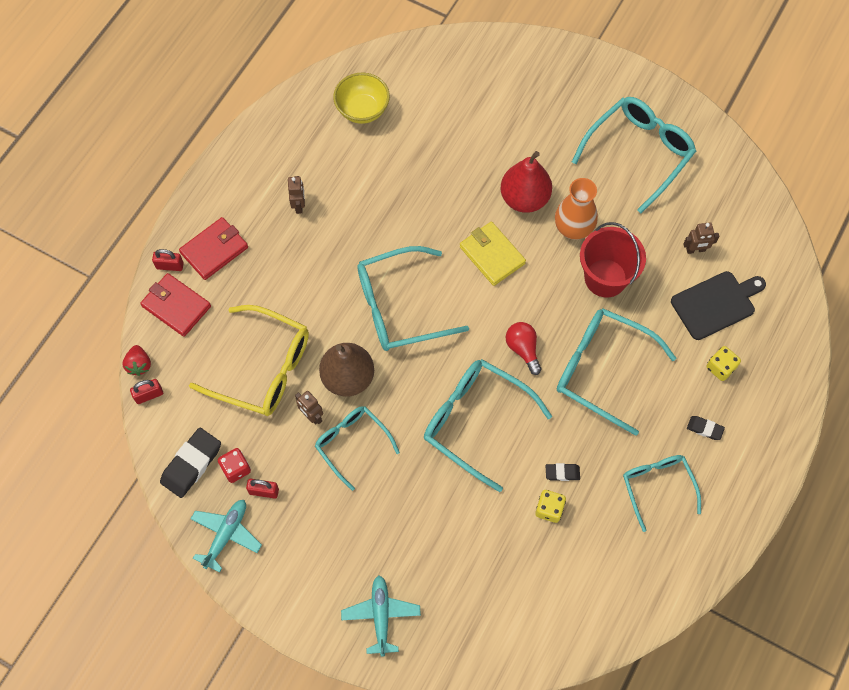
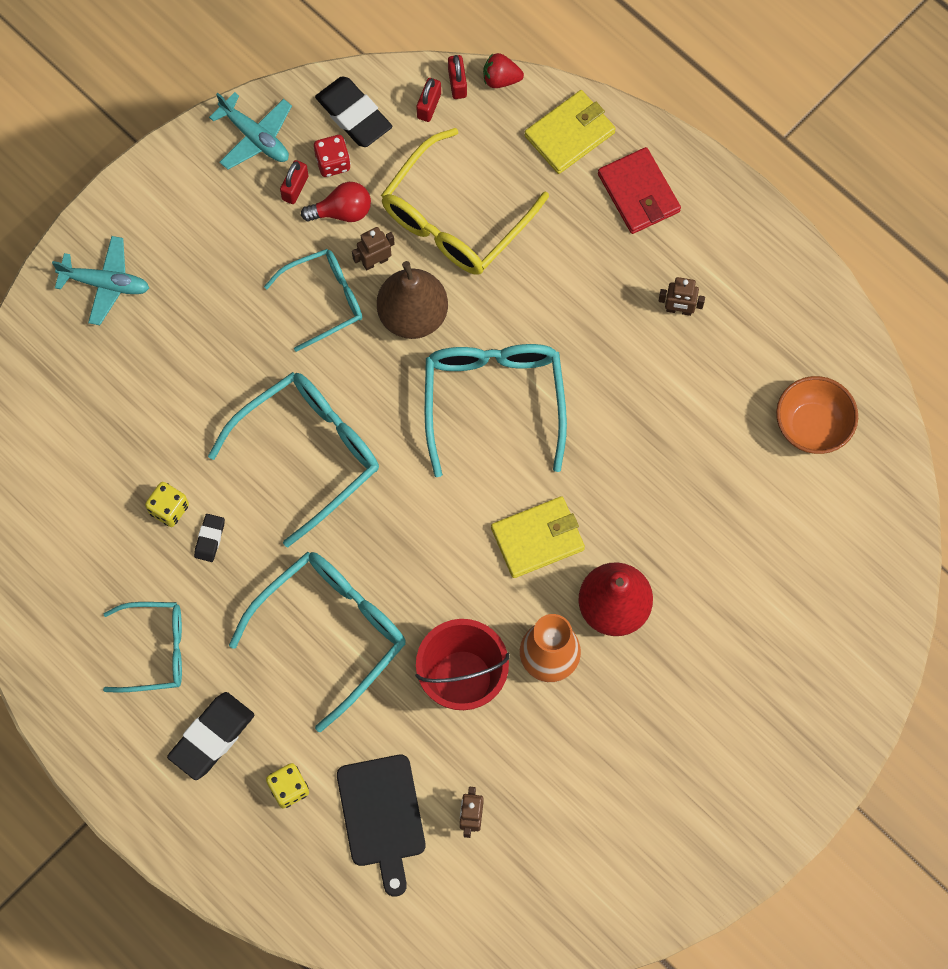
camera: 105 degrees right, 5 degrees up
red wallet [140,273,211,337] -> yellow wallet [524,90,616,174]
red padlock [152,249,184,271] -> red padlock moved to [416,78,441,122]
yellow bowl [333,73,390,124] -> orange bowl [776,376,858,454]
red light bulb [506,322,542,375] -> red light bulb moved to [301,182,371,222]
turquoise glasses [572,97,696,213] -> none
black eraser [687,416,725,440] -> black eraser [167,692,254,780], size x1.93

